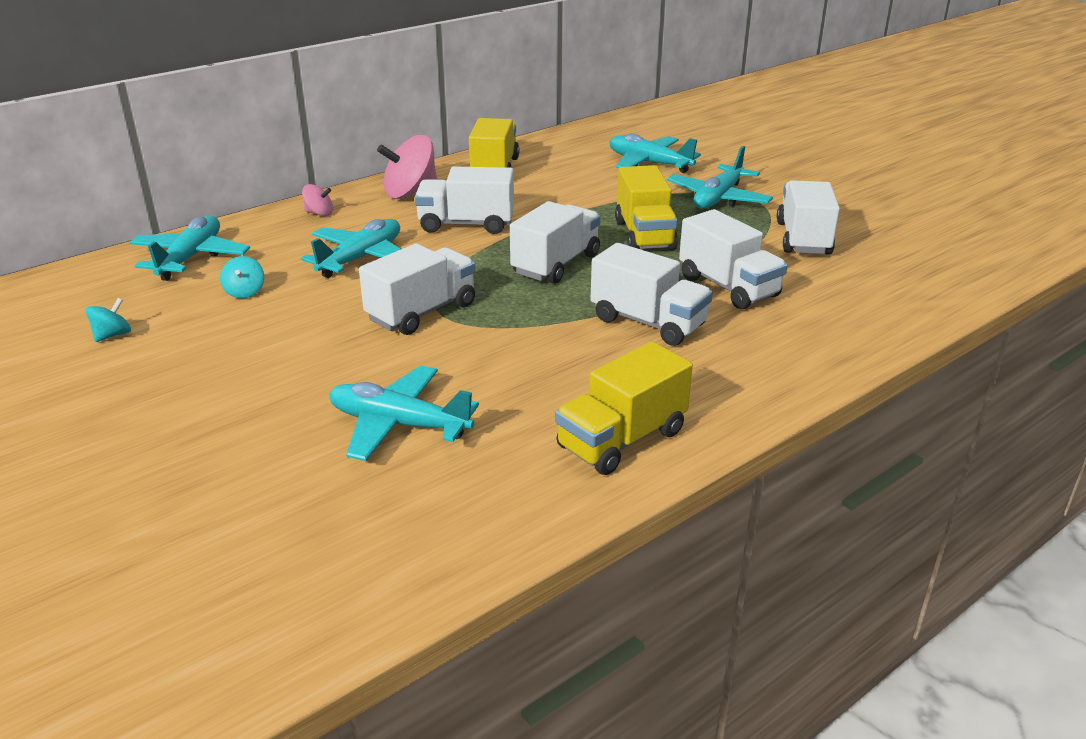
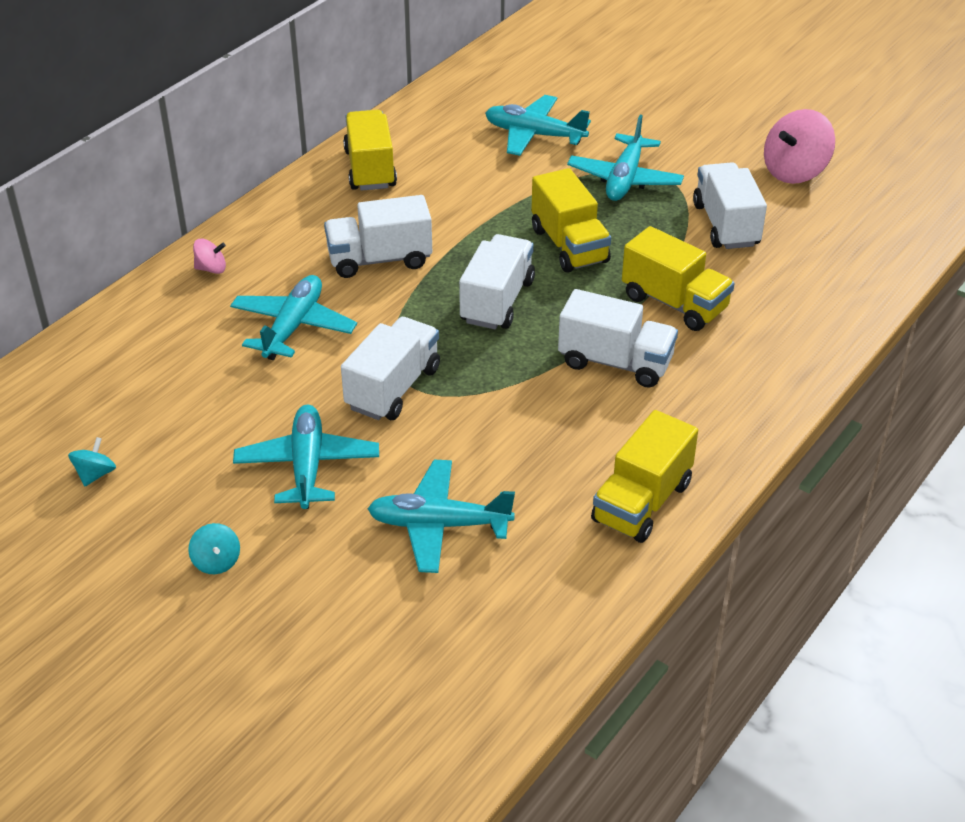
camera: 15 degrees left, 10 degrees up
turquoise plane [129,216,250,281] -> turquoise plane moved to [233,405,379,509]
turquoise spinning top [220,256,264,298] -> turquoise spinning top moved to [188,523,240,574]
pink spinning top [377,135,437,199] -> pink spinning top moved to [764,109,835,184]
white truck [679,209,787,309] -> yellow truck [622,226,735,331]

